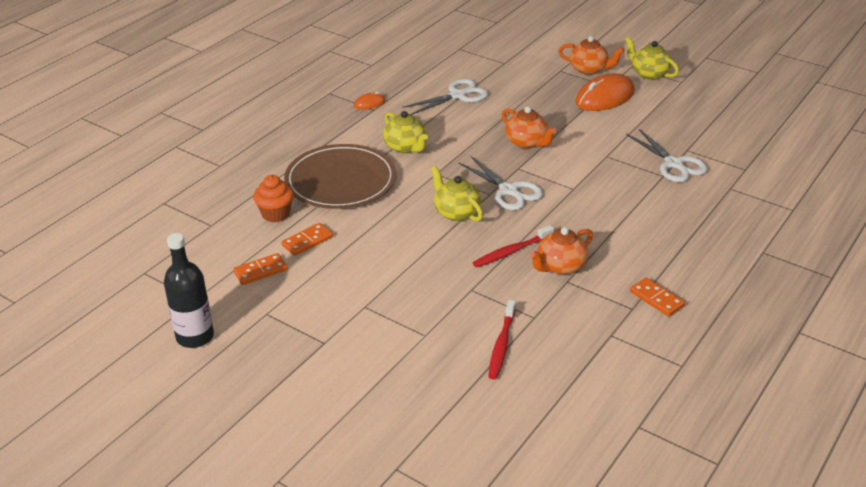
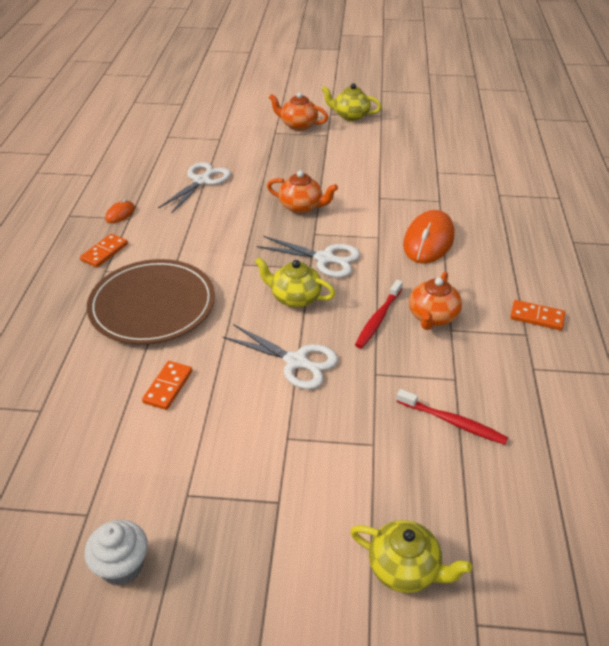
camera: 30 degrees left, 5 degrees up
black bottle [164,233,214,348] -> white cupcake [85,520,148,586]
orange domino [233,253,288,285] -> orange domino moved to [80,234,128,268]
orange cupcake [253,175,294,222] -> none
yellow teapot [383,111,428,153] -> yellow teapot moved to [350,520,472,593]
red toothbrush [488,300,516,379] -> red toothbrush turned 45 degrees counterclockwise [396,389,508,445]
orange teapot [558,36,625,75] -> orange teapot turned 150 degrees counterclockwise [269,92,328,131]
orange mouse [575,73,635,111] -> orange mouse moved to [403,210,454,264]
white scissors [626,129,708,182] -> white scissors moved to [222,324,338,390]

